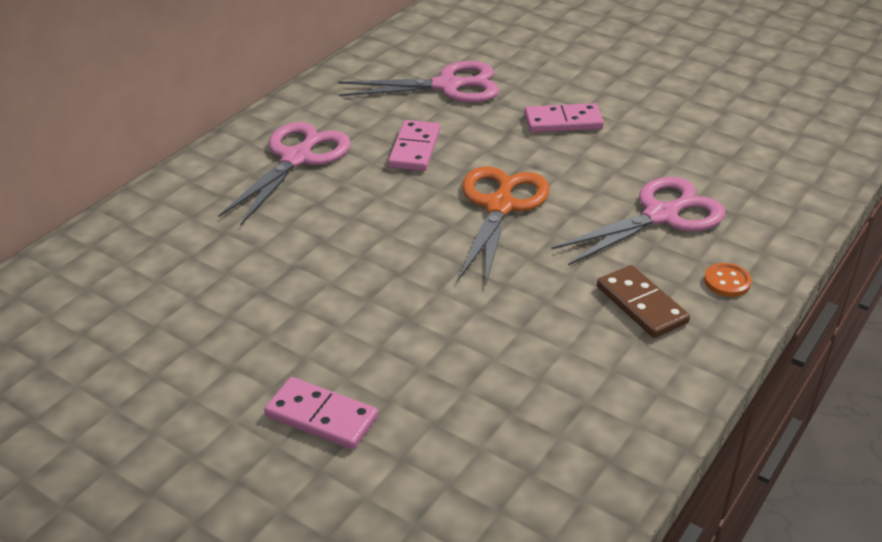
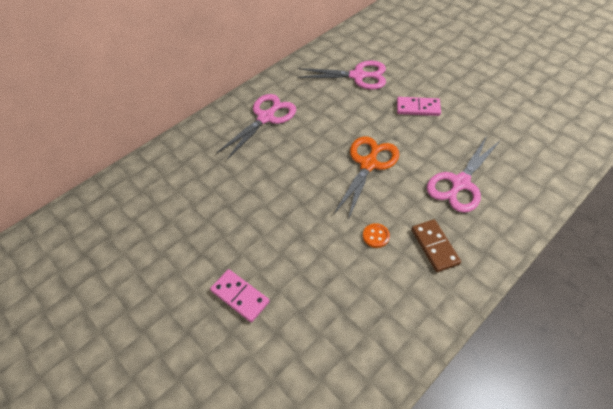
camera: 15 degrees right, 15 degrees up
pink domino [388,120,440,171] -> none
pink scissors [551,177,725,266] -> pink scissors turned 150 degrees clockwise [427,136,501,213]
orange button [704,263,752,297] -> orange button moved to [363,223,390,248]

